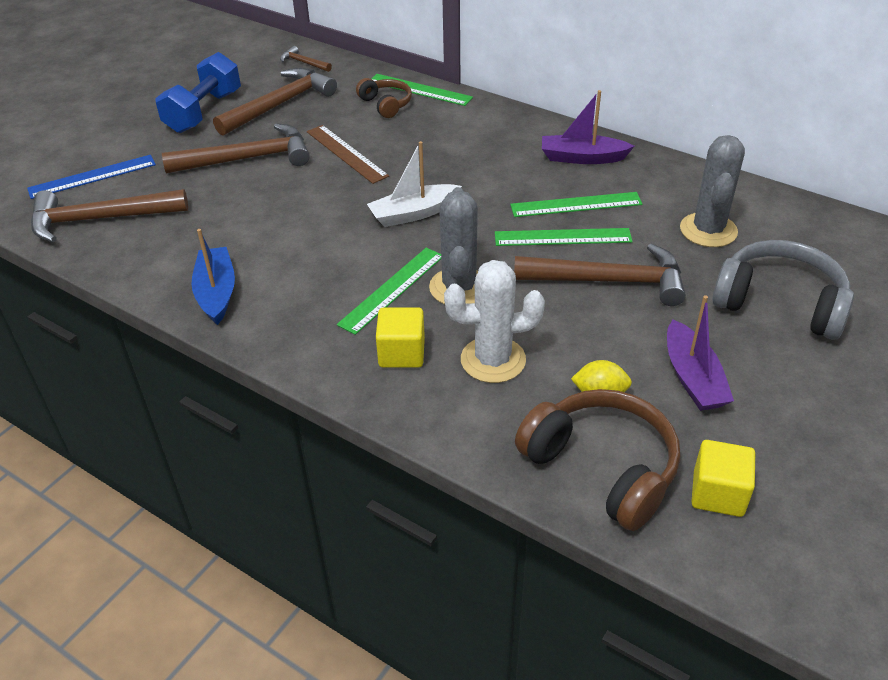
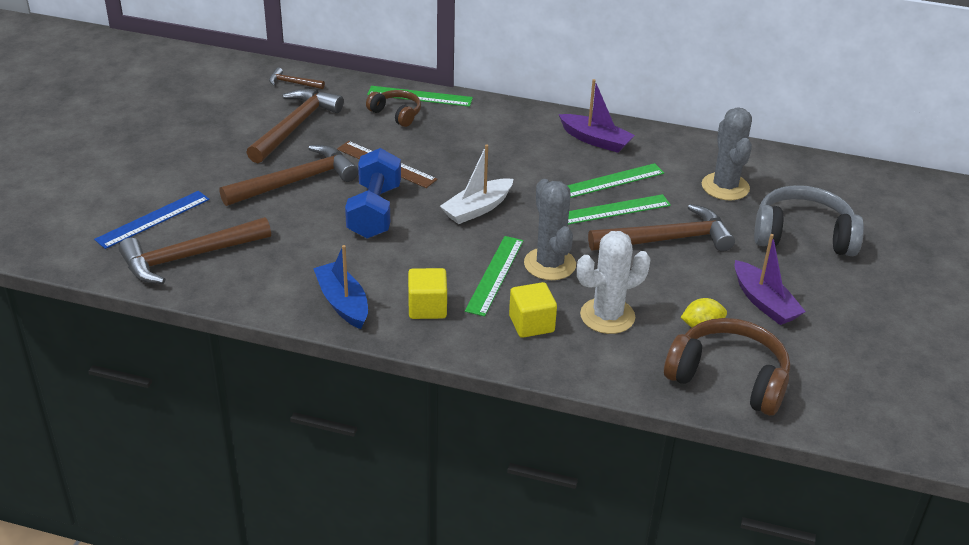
camera: 20 degrees left, 5 degrees down
blue dumbbell [155,52,241,133] -> blue dumbbell moved to [345,148,401,239]
purple boat [542,90,634,164] -> purple boat turned 135 degrees counterclockwise [559,79,635,153]
yellow cube [691,440,755,517] -> yellow cube moved to [408,268,447,319]

